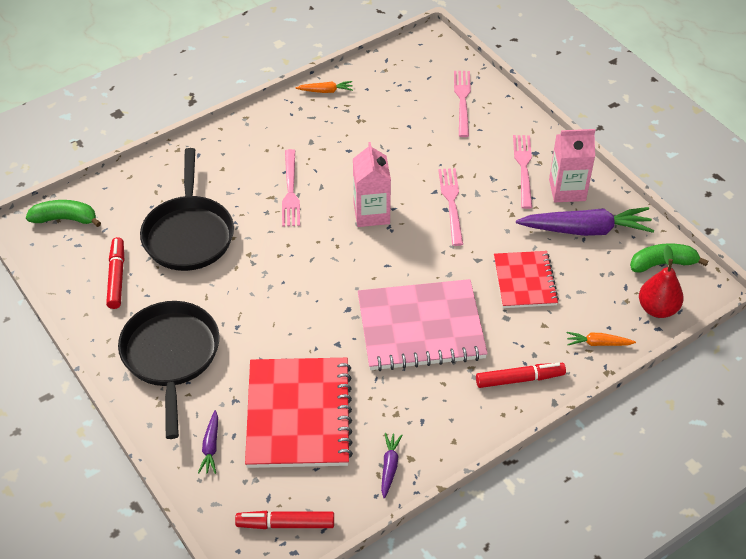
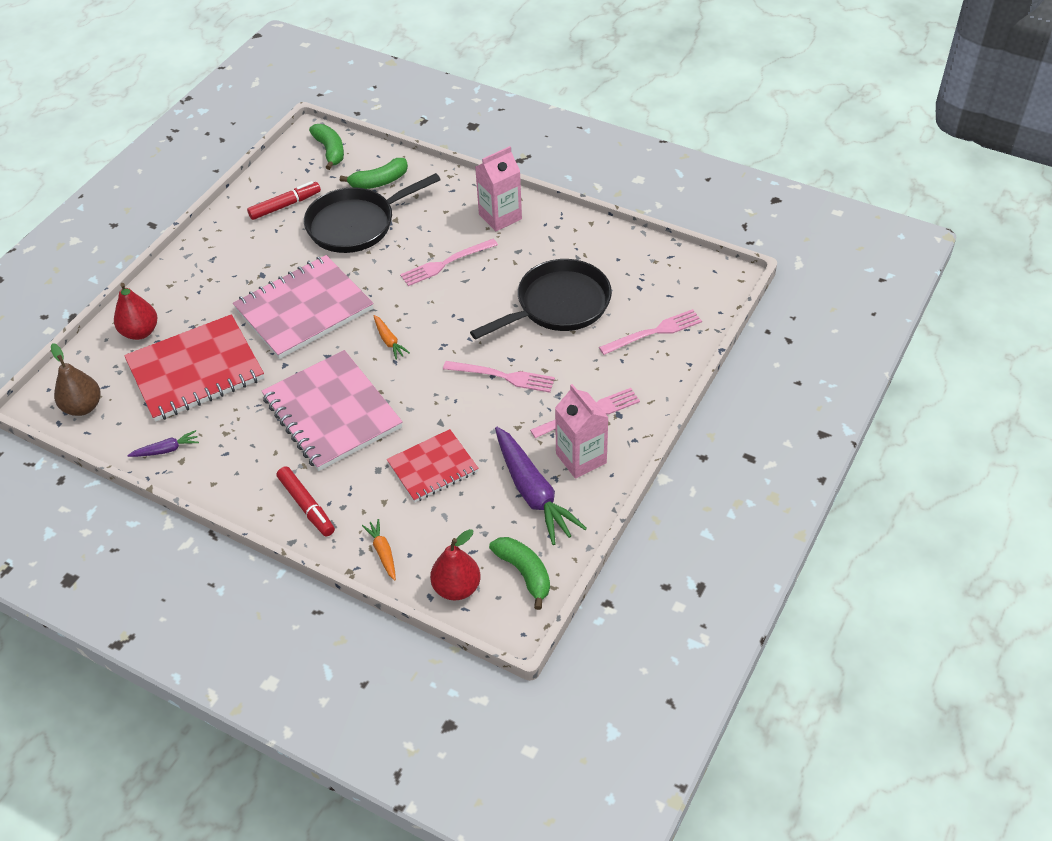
camera: 65 degrees right, 0 degrees up
black pan [118,301,219,439] -> black pan moved to [470,259,612,339]
purple carrot [198,410,218,474] -> red pear [114,283,157,340]
red marker [235,511,334,529] -> brown pear [51,343,101,416]
orange carrot [295,81,353,93] -> orange carrot moved to [373,315,410,360]
pink carton [353,142,391,227] -> pink carton moved to [475,146,522,231]
pink fork [438,168,463,246] -> pink fork turned 45 degrees clockwise [443,361,555,393]
none -> pink notebook [233,255,374,359]
none -> green banana [340,158,408,189]

